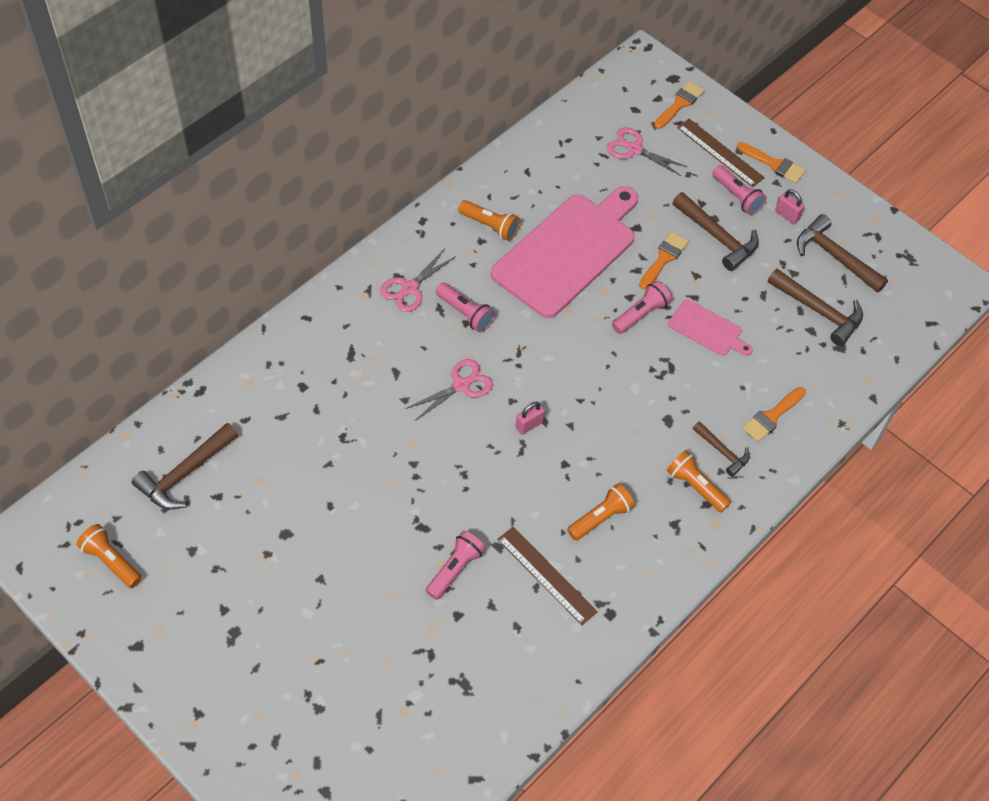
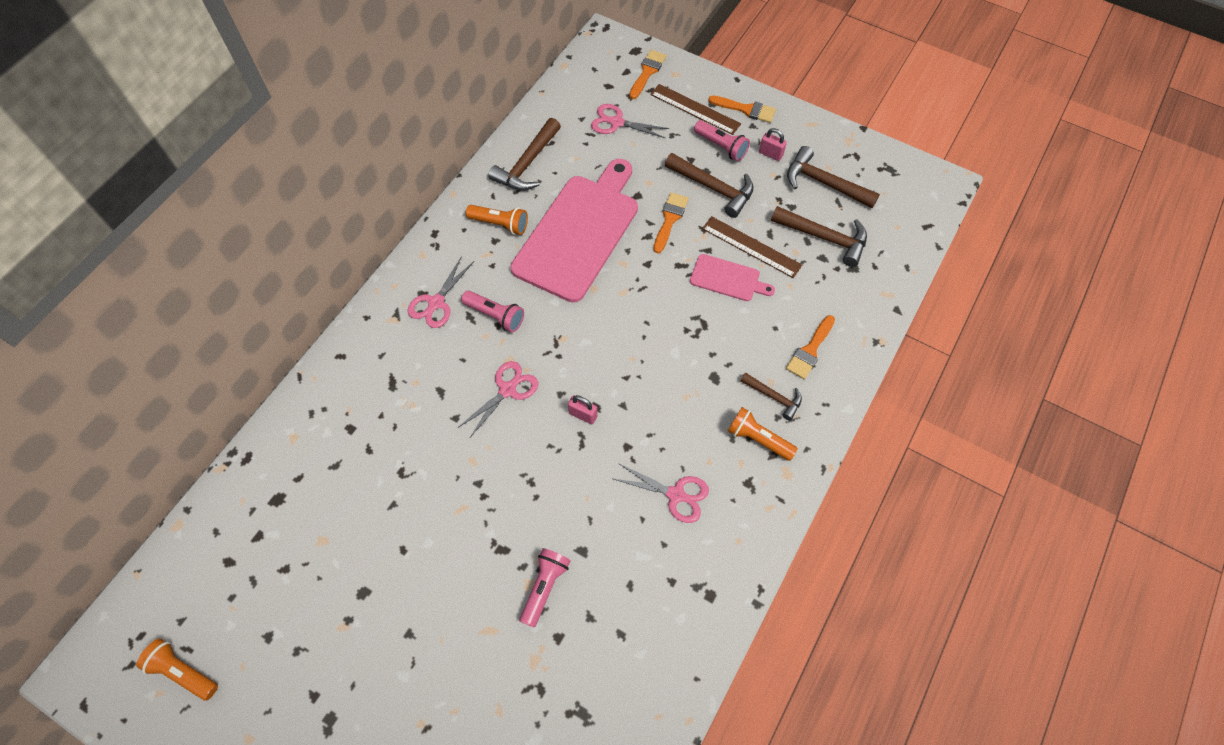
camera: 10 degrees left, 5 degrees up
brown hammer [132,423,238,510] -> brown hammer moved to [488,118,561,191]
brown ruler [497,527,598,625] -> brown ruler moved to [702,216,802,278]
pink padlock [516,402,545,435] -> pink padlock turned 75 degrees clockwise [568,395,597,424]
orange flashlight [567,483,635,541] -> pink scissors [614,463,709,523]
pink flashlight [612,281,672,334] -> none

